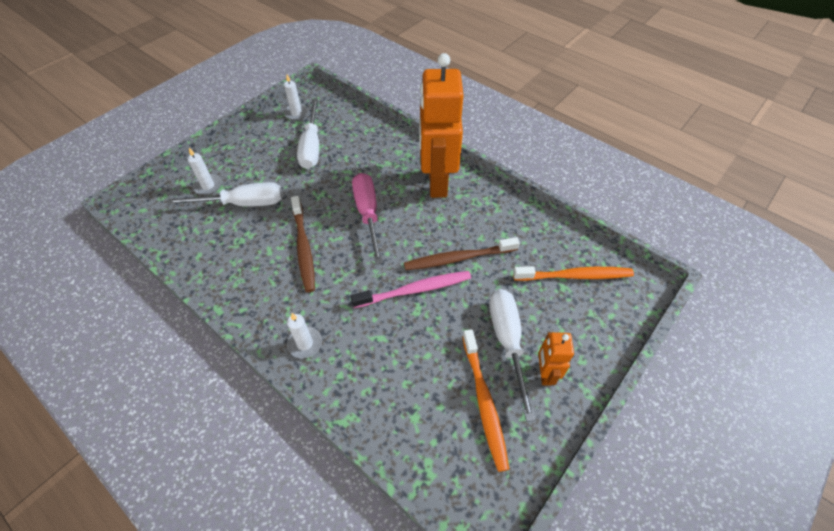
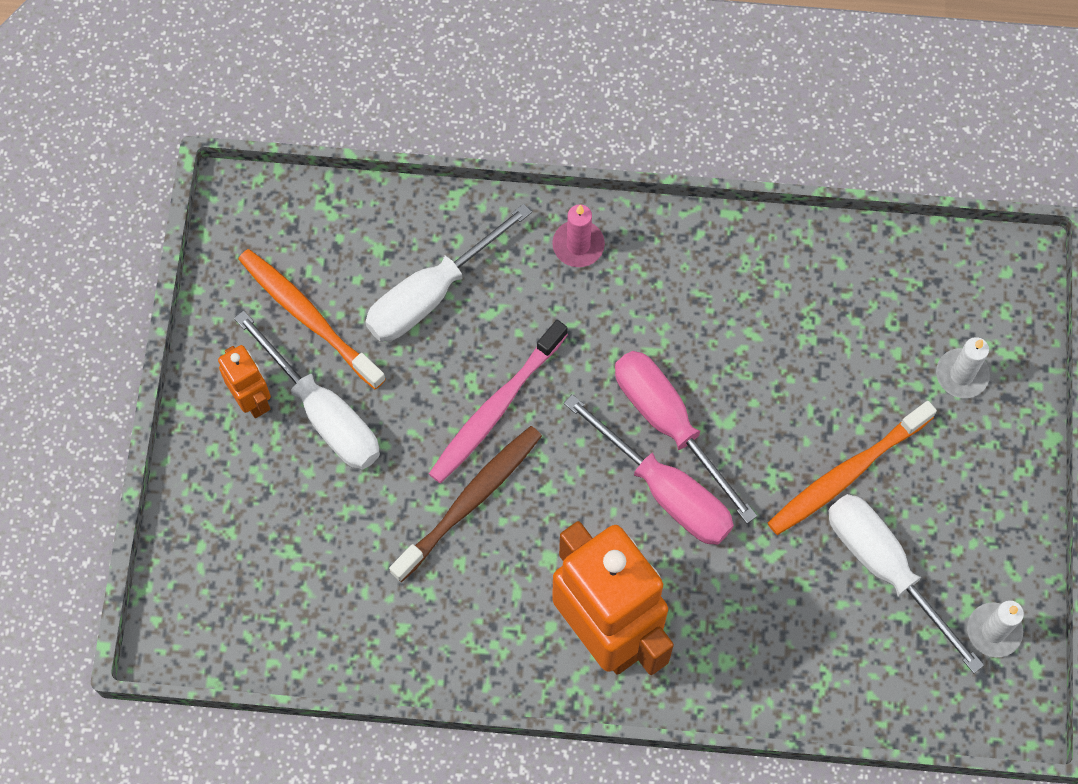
camera: 145 degrees right, 15 degrees up
white screwdriver [167,182,283,207] -> white screwdriver moved to [365,204,532,342]
white candle [287,313,322,358] -> pink candle [552,204,605,267]
brown toothbrush [291,196,315,293] -> none
orange toothbrush [513,266,634,281] -> orange toothbrush moved to [768,401,937,535]
none -> pink screwdriver [615,351,757,524]

